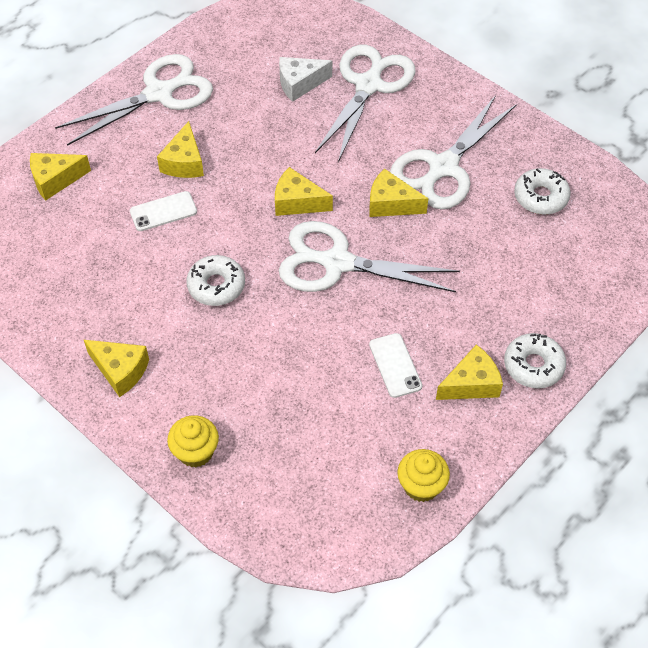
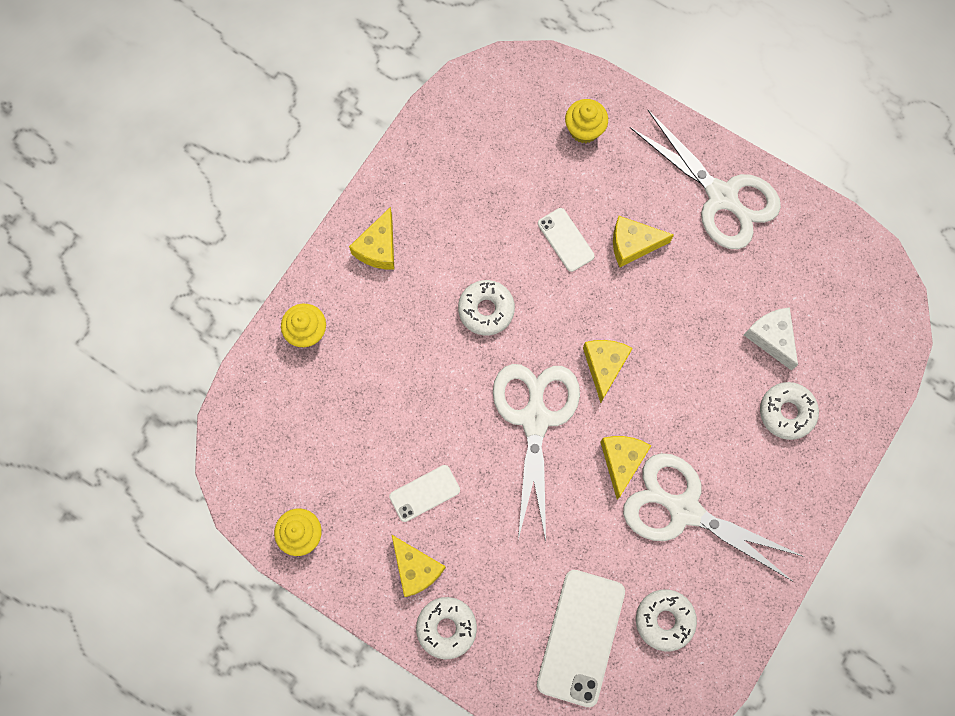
camera: 80 degrees right, 20 degrees up
yellow cheese [30,153,91,201] -> yellow cupcake [565,99,608,143]
white scissors [315,45,416,162] -> white donut [760,382,819,440]
none -> white phone [537,570,625,707]

